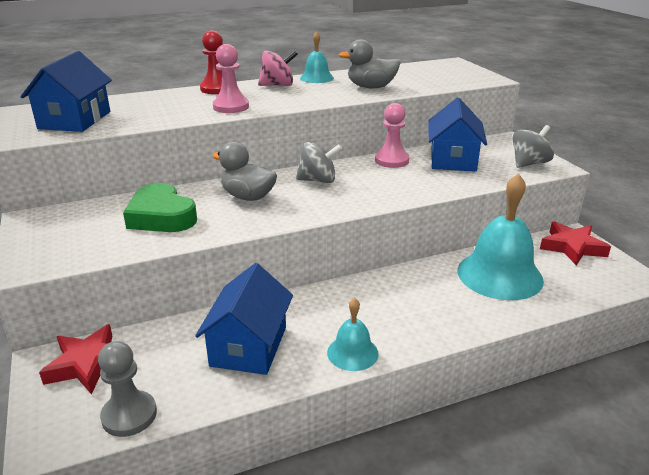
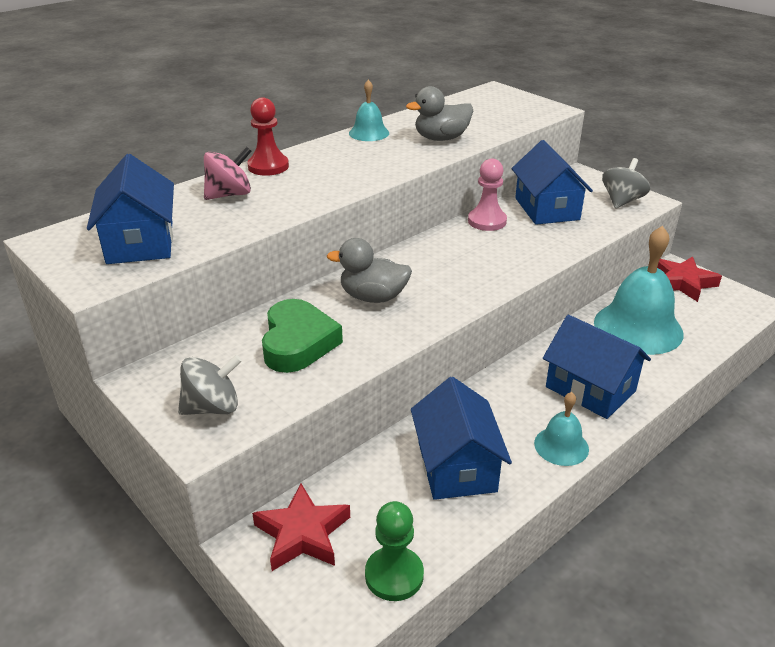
camera: 20 degrees left, 5 degrees up
grey pawn [98,341,157,437] -> green pawn [365,501,424,601]
green heart [123,183,197,232] -> green heart turned 120 degrees counterclockwise [262,299,343,373]
pink pawn [213,44,249,113] -> none
pink spinning top [258,50,298,86] -> pink spinning top moved to [204,146,252,200]
grey spinning top [296,142,342,183] -> grey spinning top moved to [178,355,242,415]
none -> blue house [543,315,651,419]

